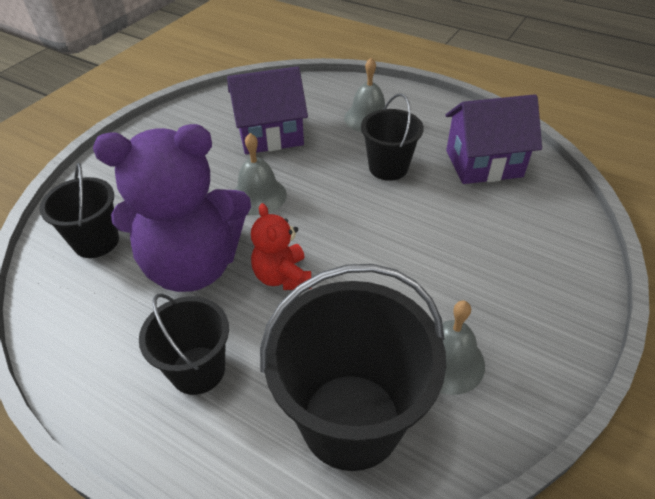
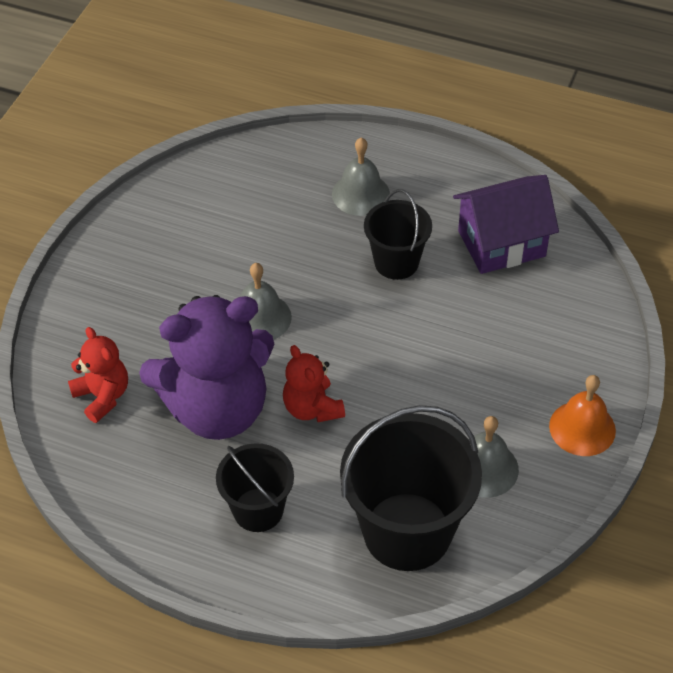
camera: 10 degrees left, 5 degrees up
black bucket [39,163,119,258] -> red teddy bear [68,327,128,423]
purple house [227,66,308,154] -> none
none -> orange bell [549,375,616,456]

